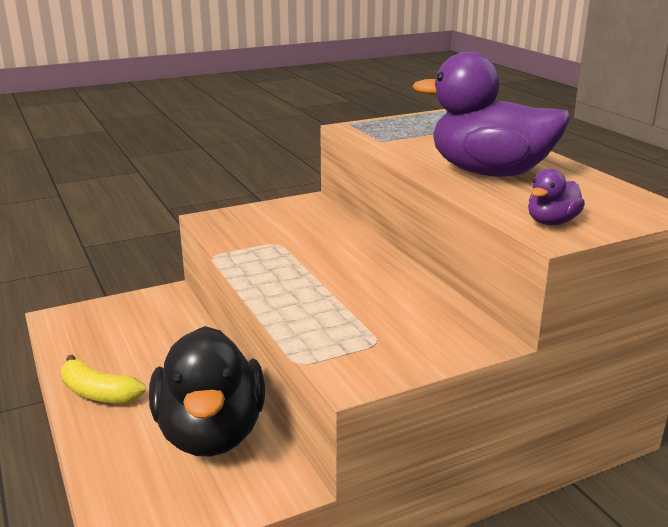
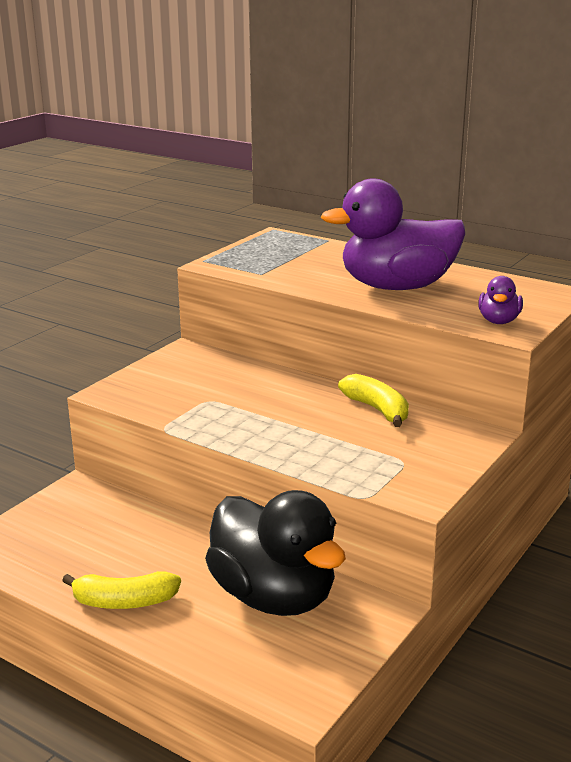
camera: 30 degrees left, 0 degrees up
none -> yellow banana [338,374,409,427]

